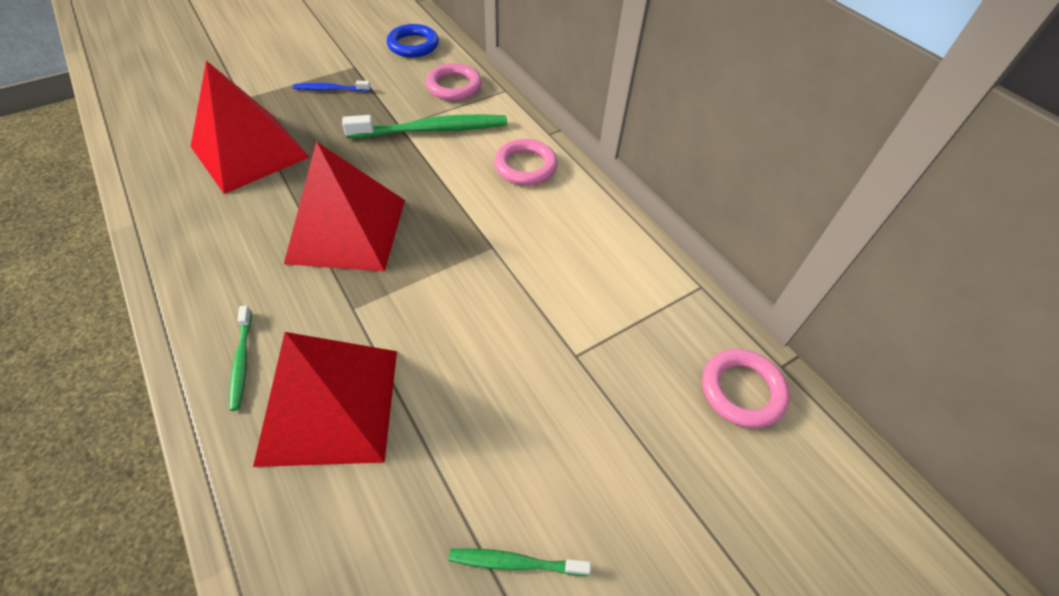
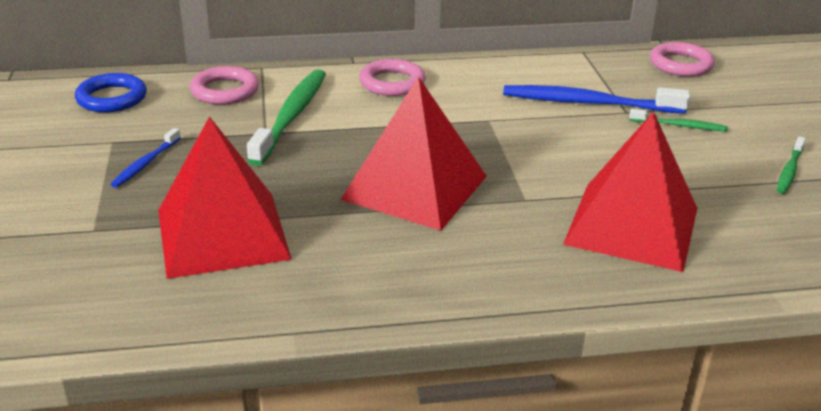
camera: 65 degrees left, 20 degrees down
green toothbrush [229,305,252,411] -> green toothbrush moved to [629,109,728,131]
none -> blue toothbrush [503,85,690,114]

